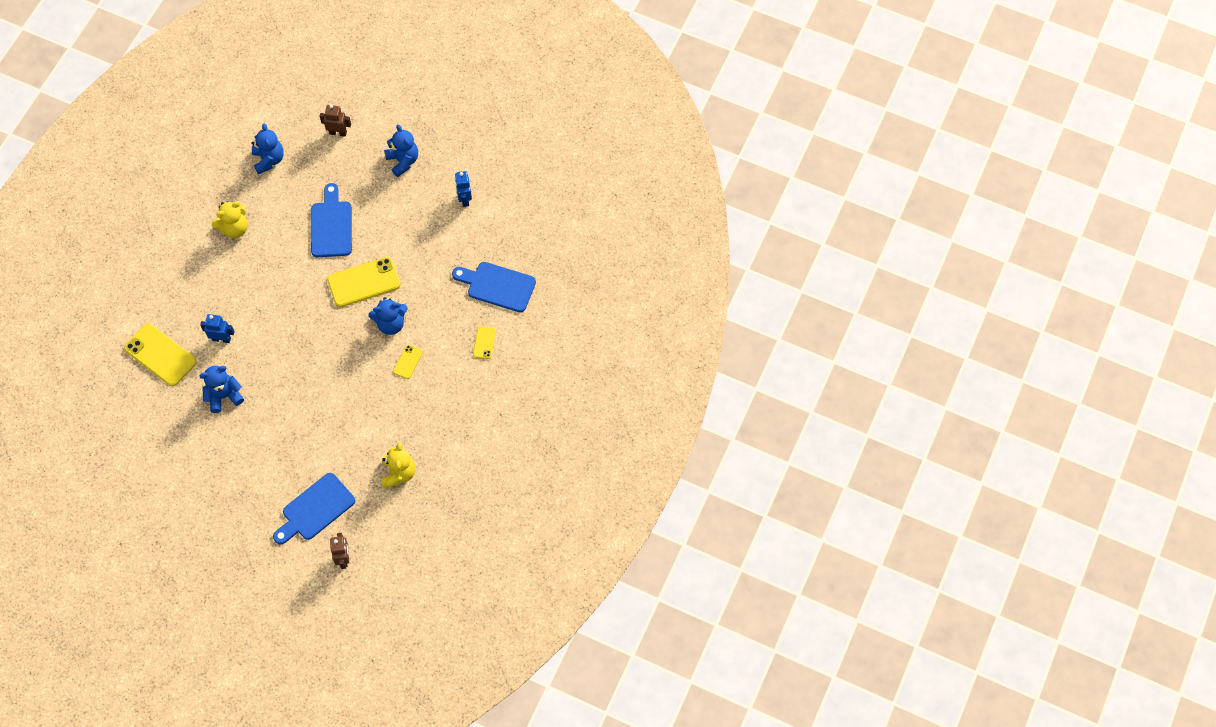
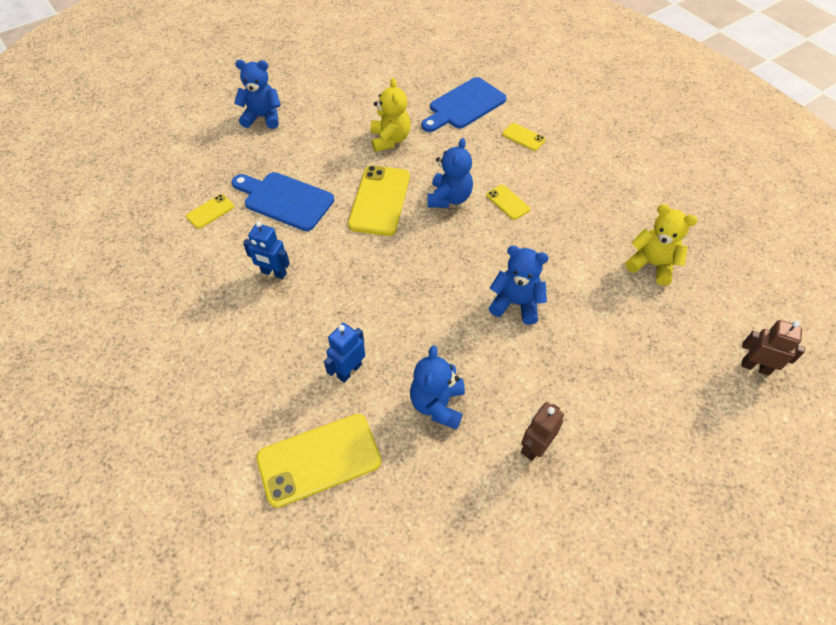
camera: 60 degrees left, 10 degrees down
yellow teddy bear [212,201,248,238] -> yellow teddy bear moved to [370,78,411,152]
blue teddy bear [251,123,284,174] -> blue teddy bear moved to [489,246,549,325]
blue cutting board [273,473,355,544] -> none
brown robot [320,105,351,137] -> brown robot moved to [521,402,564,461]
blue robot [455,171,472,207] -> blue robot moved to [243,221,290,279]
none -> yellow phone [186,194,234,229]

